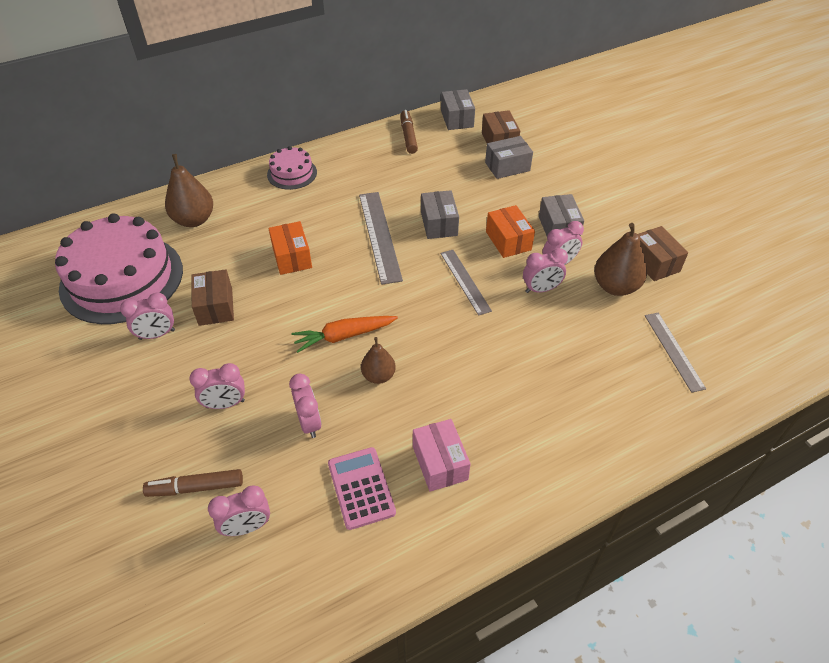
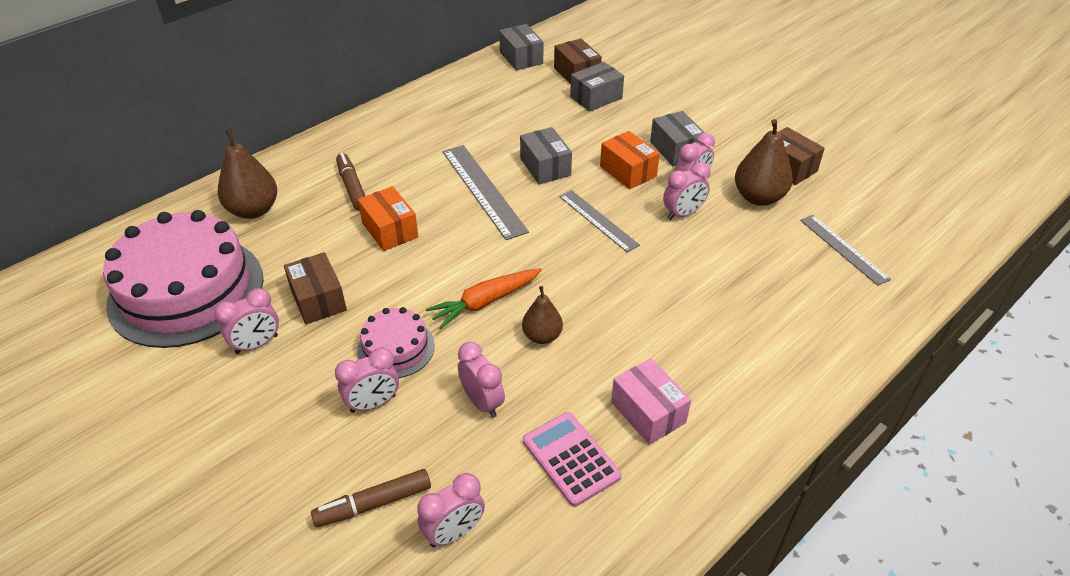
camera: 15 degrees left, 5 degrees down
pink cake [267,146,317,190] -> pink cake moved to [357,307,435,378]
brown marker [401,110,418,154] -> brown marker moved to [336,153,365,211]

